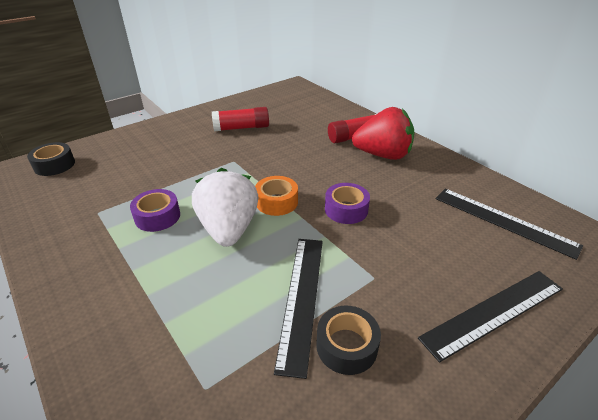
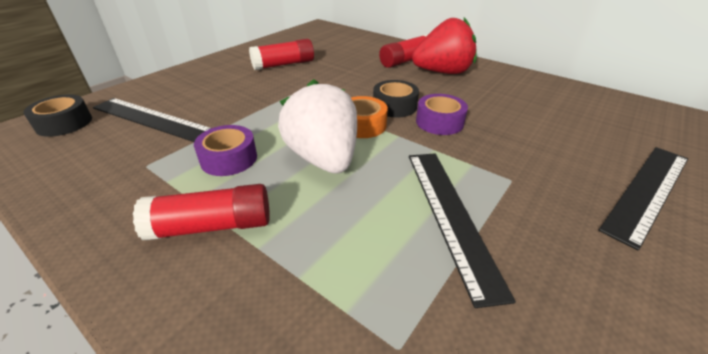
camera: 15 degrees left, 0 degrees up
black tape [317,306,381,375] -> black tape moved to [373,80,419,117]
black ruler [435,189,583,260] -> black ruler moved to [93,98,211,142]
none -> red glue stick [133,184,270,240]

